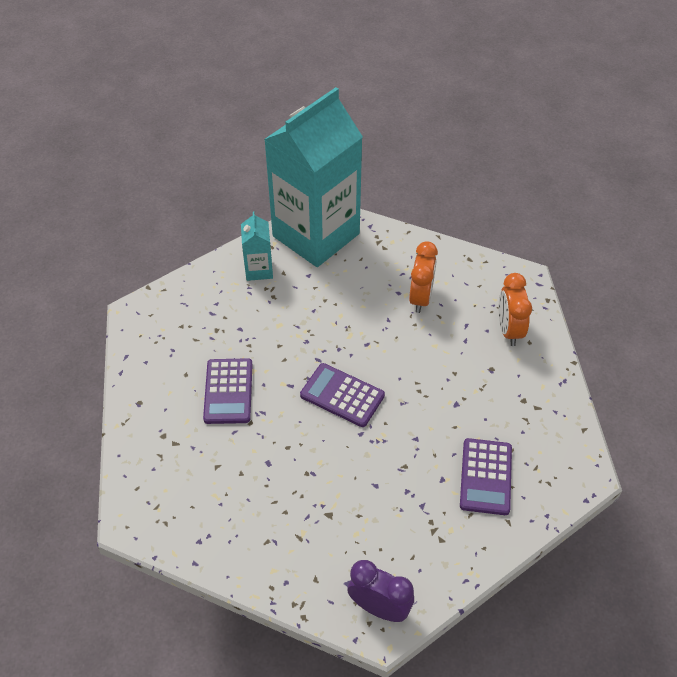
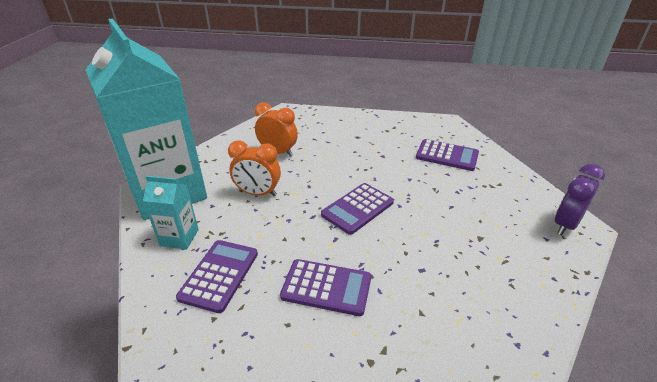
camera: 75 degrees left, 15 degrees down
orange clock [499,273,532,346] -> orange clock moved to [228,140,281,196]
none -> purple calculator [176,240,258,313]

